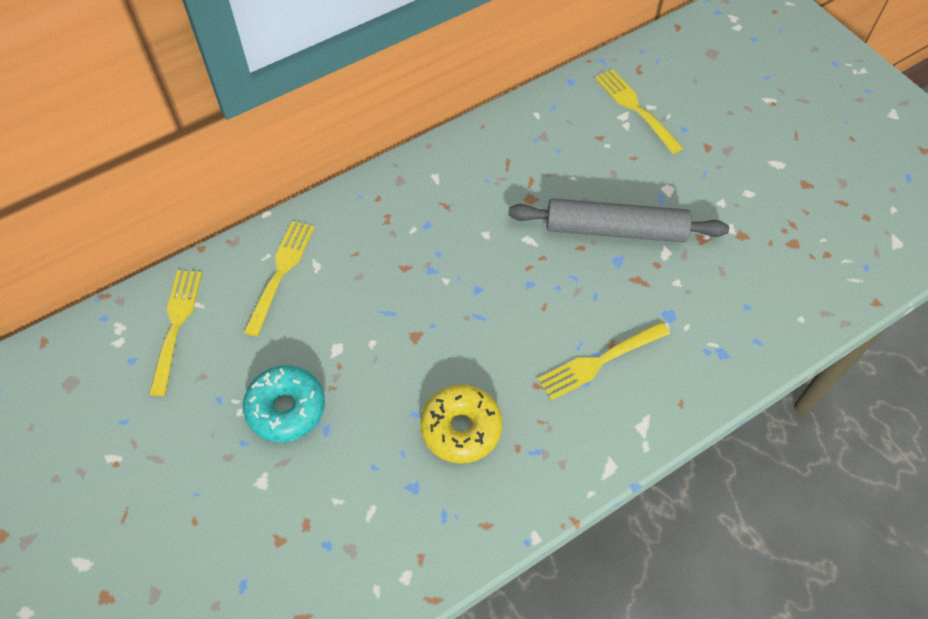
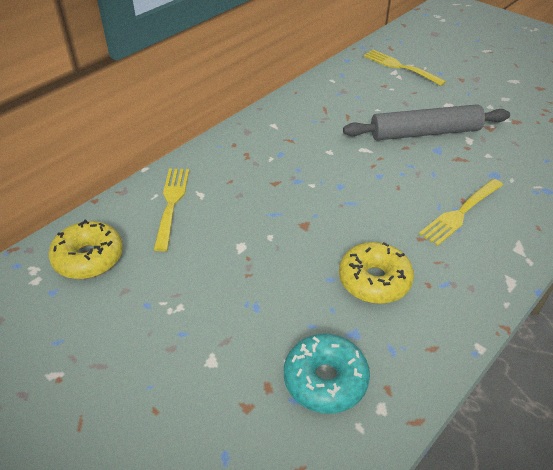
camera: 15 degrees left, 15 degrees down
yellow fork [149,270,202,396] -> yellow donut [49,220,123,279]
turquoise donut [243,365,325,443] -> turquoise donut moved to [284,334,370,414]

